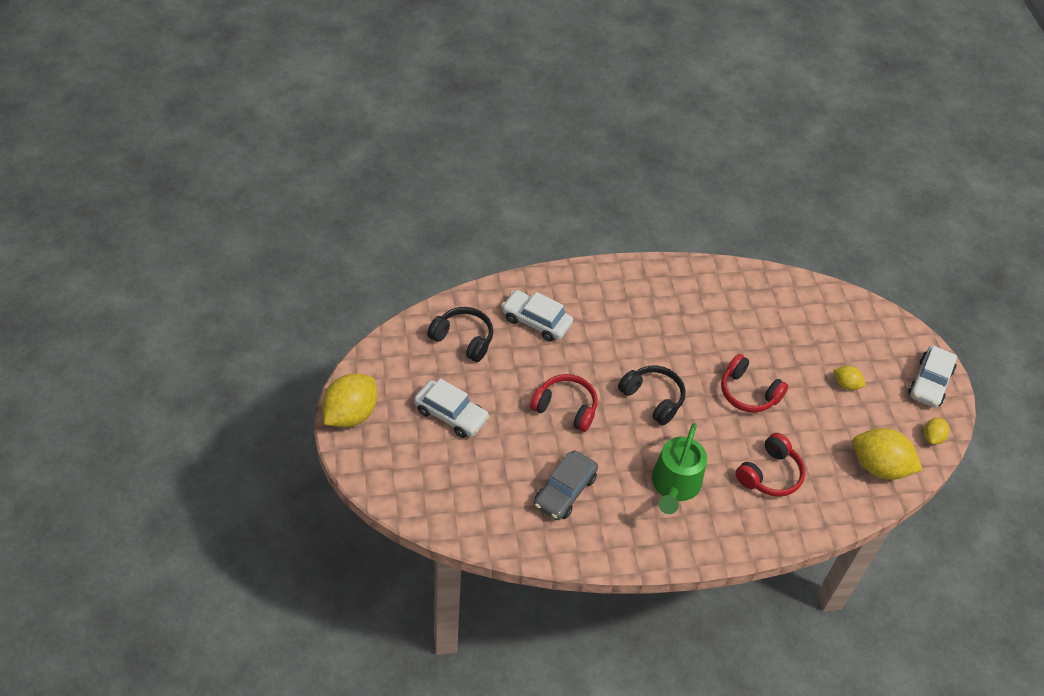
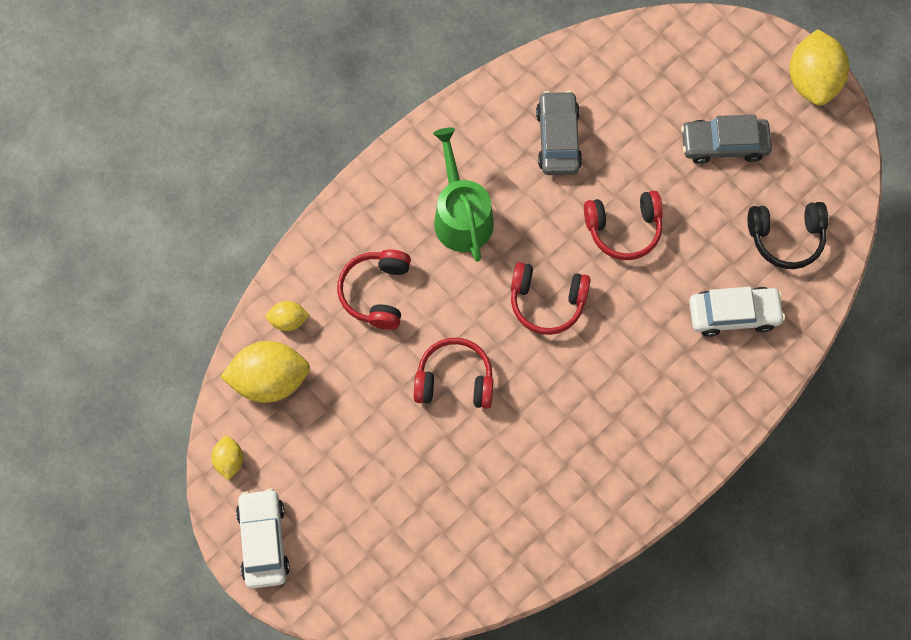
camera: 150 degrees right, 20 degrees up
white car [414,378,489,438] -> grey car [681,115,772,164]
black headphones [618,365,686,425] -> red headphones [511,262,591,335]
yellow lemon [833,366,865,390] -> yellow lemon moved to [266,301,310,331]

